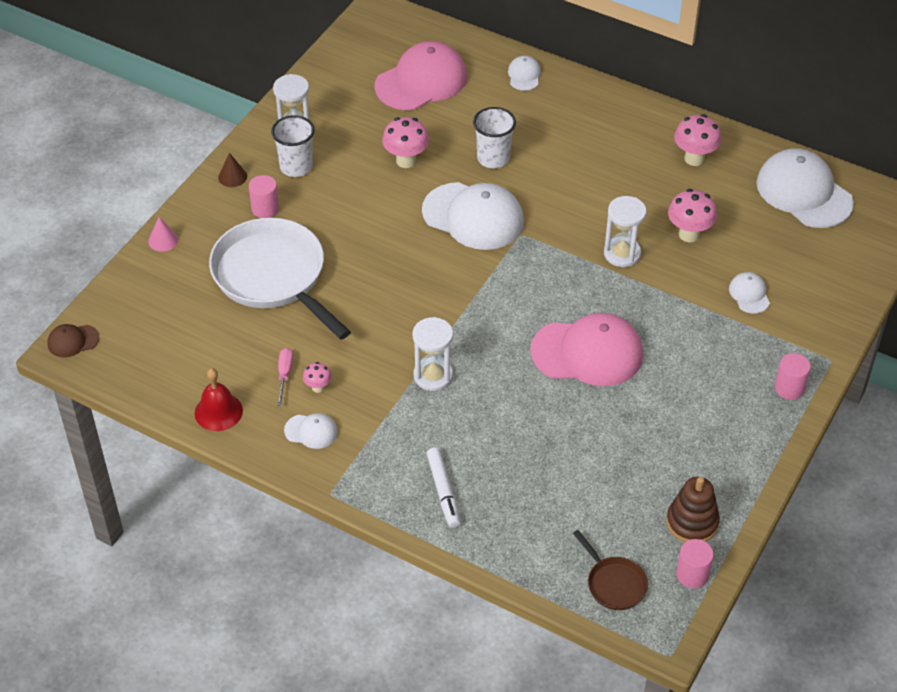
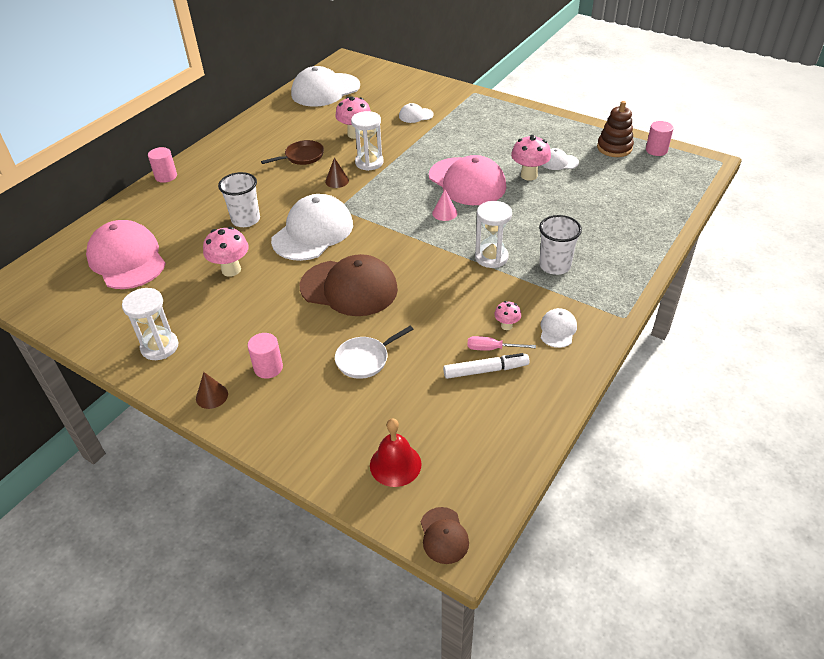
camera: 85 degrees left, 5 degrees down
pink cone [148,217,178,252] -> pink cone moved to [432,190,457,221]
red bell [195,368,243,431] -> red bell moved to [370,418,421,487]
white pan [209,218,351,340] -> white pan [335,326,413,379], size x0.46
white cup [271,115,315,177] -> white cup moved to [539,215,582,275]
white marker [427,447,460,528] -> white marker moved to [443,353,529,379]
white cap [508,56,541,91] -> white cap moved to [542,148,579,170]
pink cap [530,313,643,386] -> pink cap turned 135 degrees clockwise [429,155,506,205]
brown pan [573,530,648,610] -> brown pan moved to [261,140,324,165]
pink mushroom [674,114,721,166] -> pink mushroom moved to [511,135,551,181]
pink cylinder [775,353,811,400] -> pink cylinder moved to [148,147,177,183]
none -> brown cap [300,254,398,316]
none -> brown cone [325,158,349,188]

